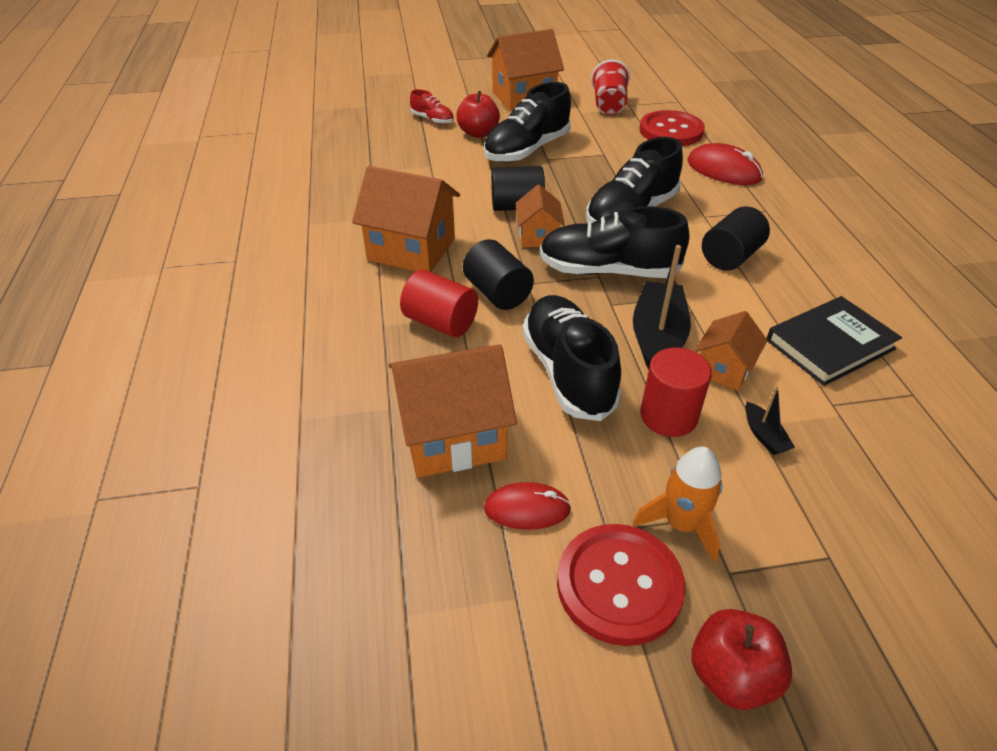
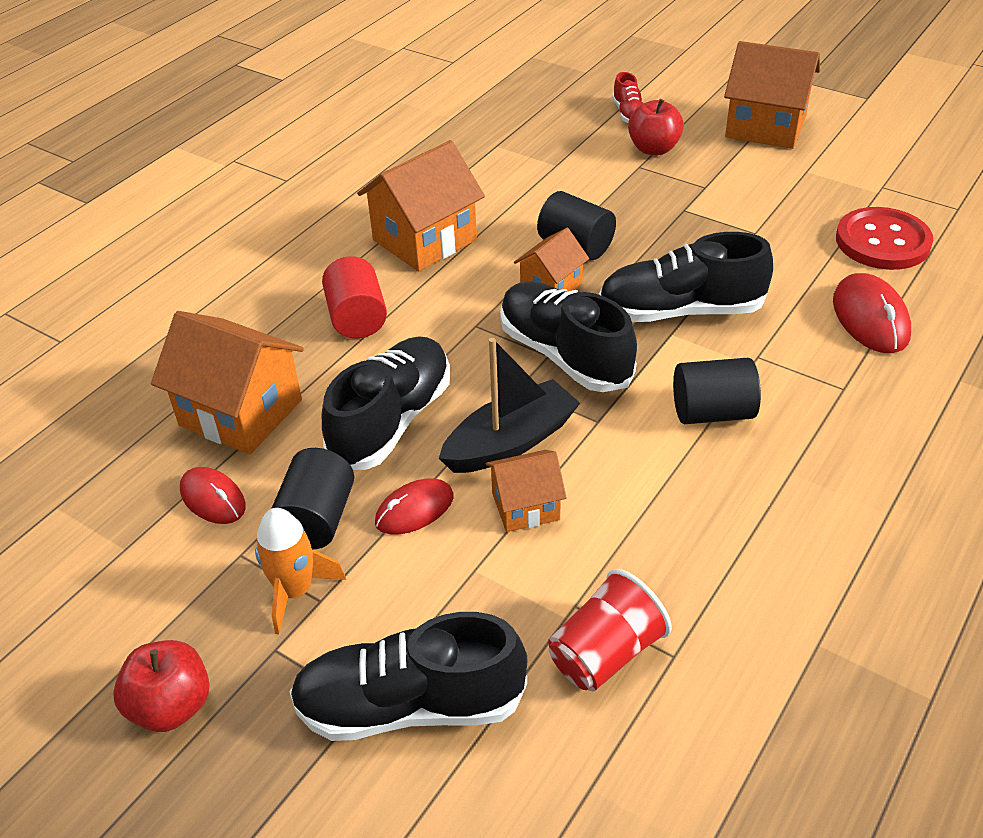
camera: 45 degrees right, 0 degrees up
orange house [352,166,460,272] -> orange house turned 75 degrees clockwise [357,140,485,271]
black cylinder [463,239,534,310] -> black cylinder moved to [271,448,354,549]
black shoe [484,82,571,162] -> black shoe moved to [290,612,528,741]
red button [557,524,685,646] -> none
red cup [591,60,630,115] -> red cup moved to [548,569,671,691]
red cylinder [640,347,712,437] -> red mouse [375,478,454,535]
black boat [745,386,795,455] -> none
black book [766,296,902,386] -> none

